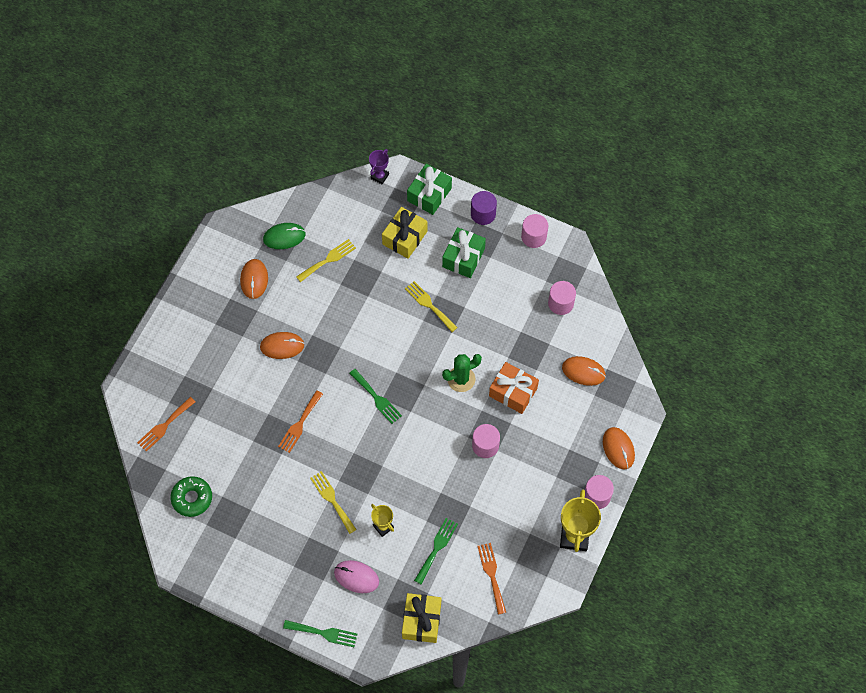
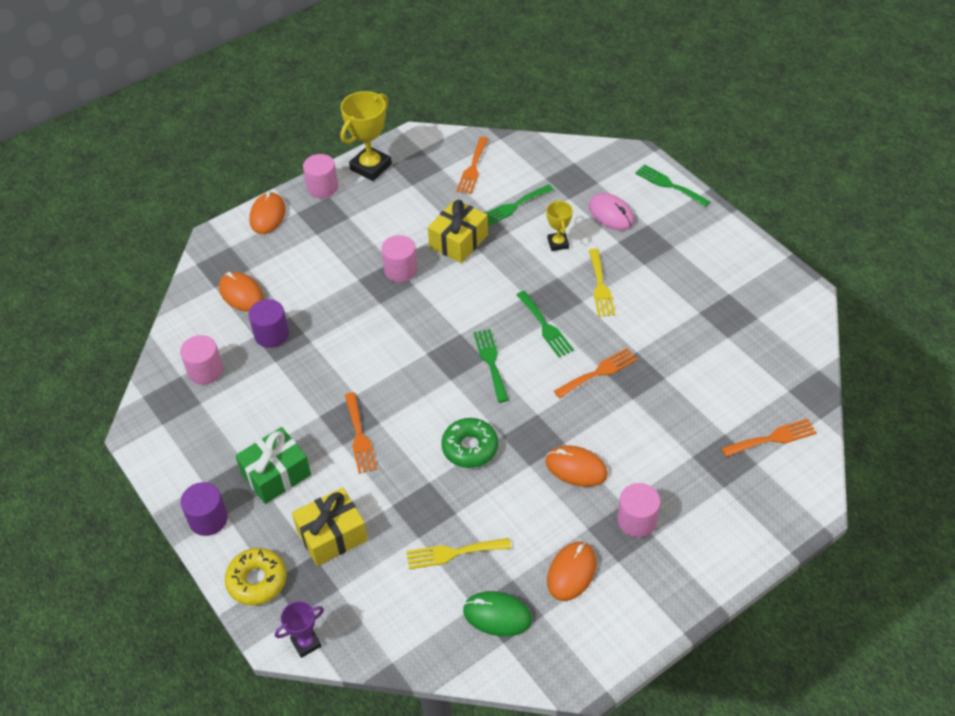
camera: 150 degrees left, 15 degrees down
green donut [170,476,212,517] -> green donut moved to [441,418,498,468]
yellow gift [402,593,441,643] -> yellow gift moved to [428,199,488,263]
yellow fork [405,281,458,332] -> orange fork [345,392,377,474]
green gift [407,164,452,215] -> yellow donut [225,548,287,605]
green cactus [442,354,482,392] -> none
orange gift [489,362,539,414] -> none
pink cylinder [521,214,548,248] -> pink cylinder moved to [617,483,660,537]
none -> purple cylinder [249,299,289,348]
none -> green fork [516,291,574,357]

